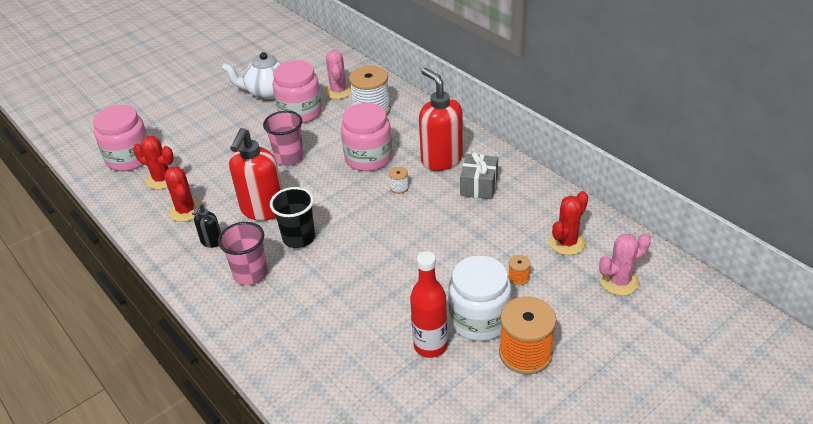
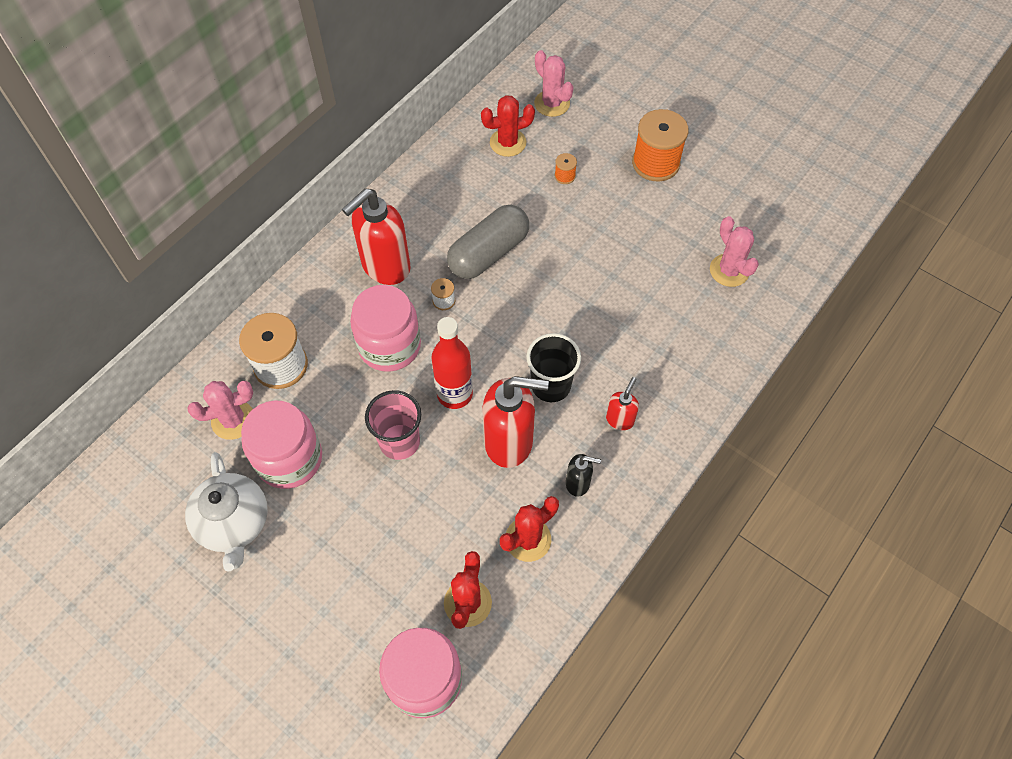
camera: 105 degrees left, 20 degrees up
pink cup [218,222,268,285] -> red soap dispenser [606,377,639,430]
red bottle [410,251,448,358] -> red bottle moved to [431,317,473,409]
white jar [448,256,511,341] -> none
grey gift [460,152,498,199] -> none
red cactus [549,191,588,255] -> red cactus turned 45 degrees counterclockwise [481,95,535,157]
none -> grey capsule [447,205,529,279]
none -> pink cactus [710,216,759,287]

